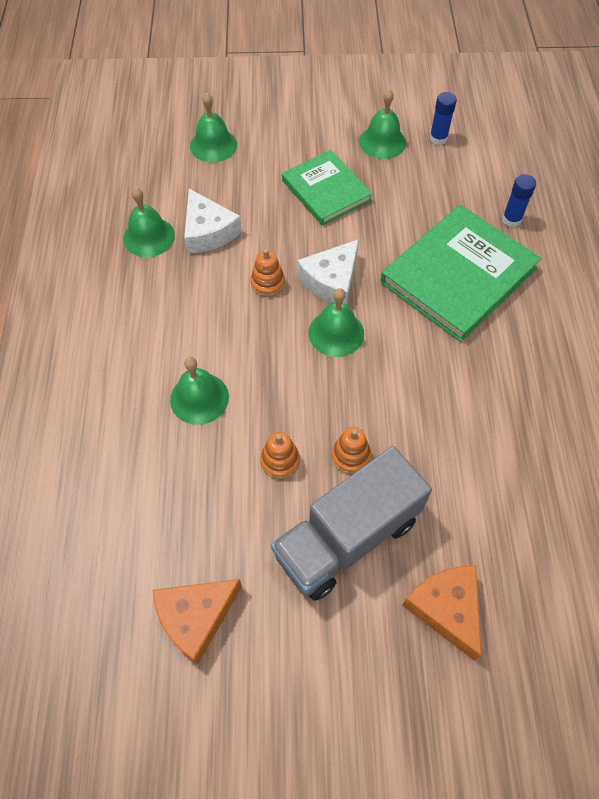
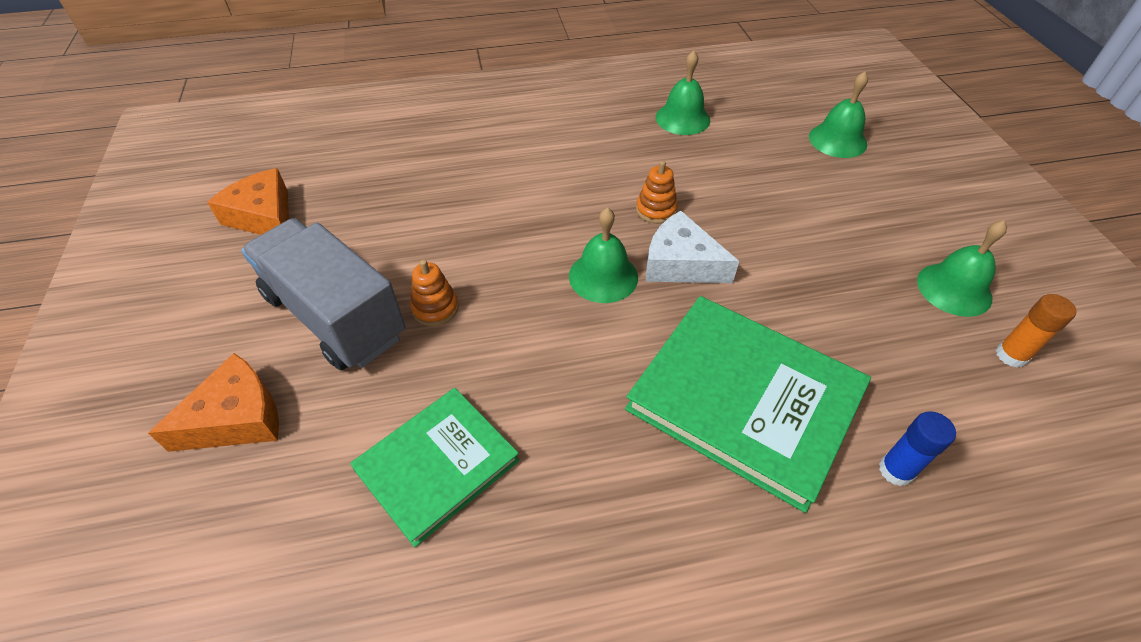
camera: 80 degrees right, 10 degrees down
green bell [170,357,229,425] -> none
white cheese [184,189,242,254] -> none
orange stacking toy [260,432,300,479] -> none
green book [282,150,372,225] -> green book moved to [350,388,520,547]
blue glue stick [430,92,457,145] -> orange glue stick [996,294,1076,368]

